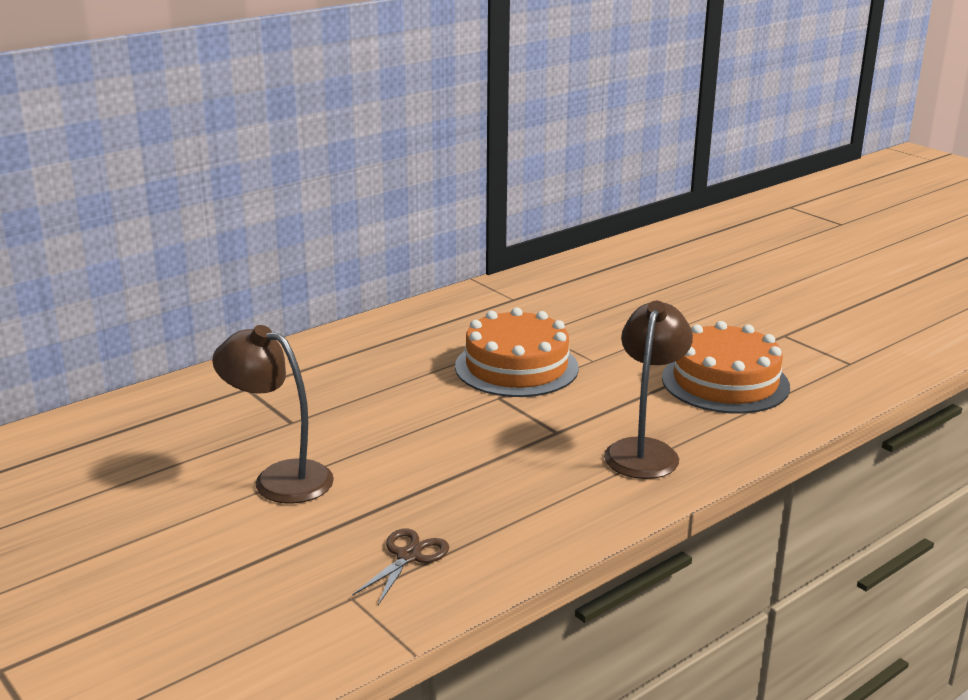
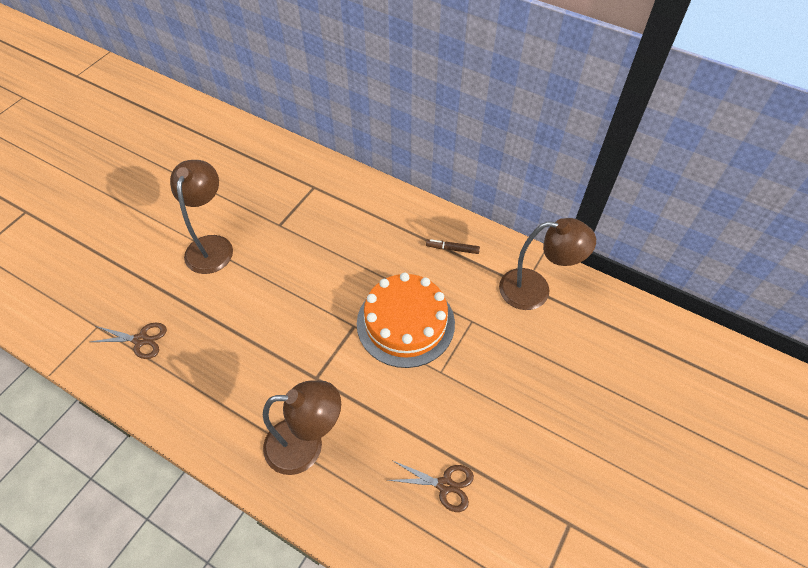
camera: 70 degrees right, 30 degrees up
orange cake [662,321,790,414] -> brown scissors [388,461,474,512]
none -> brown marker [426,239,480,254]
none -> brown lamp [499,218,596,310]

